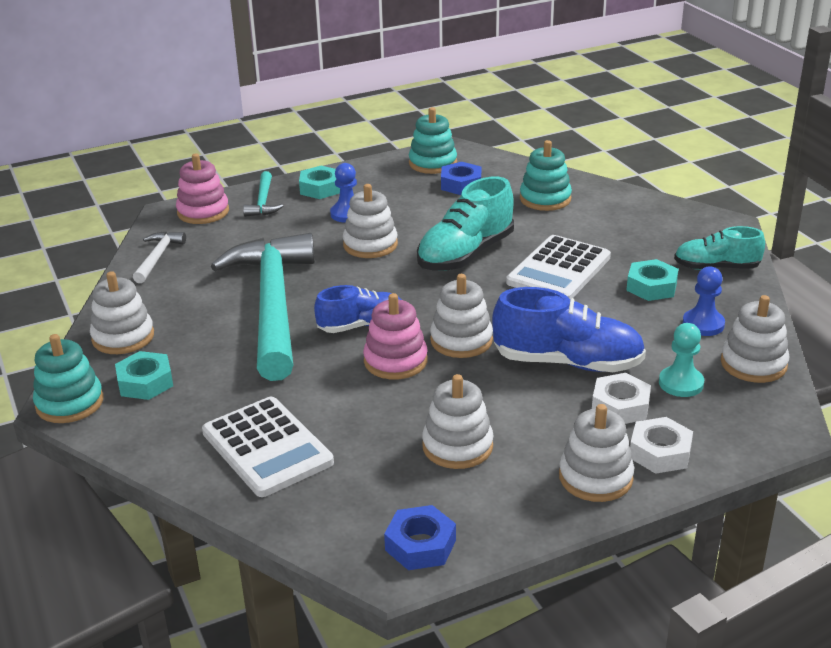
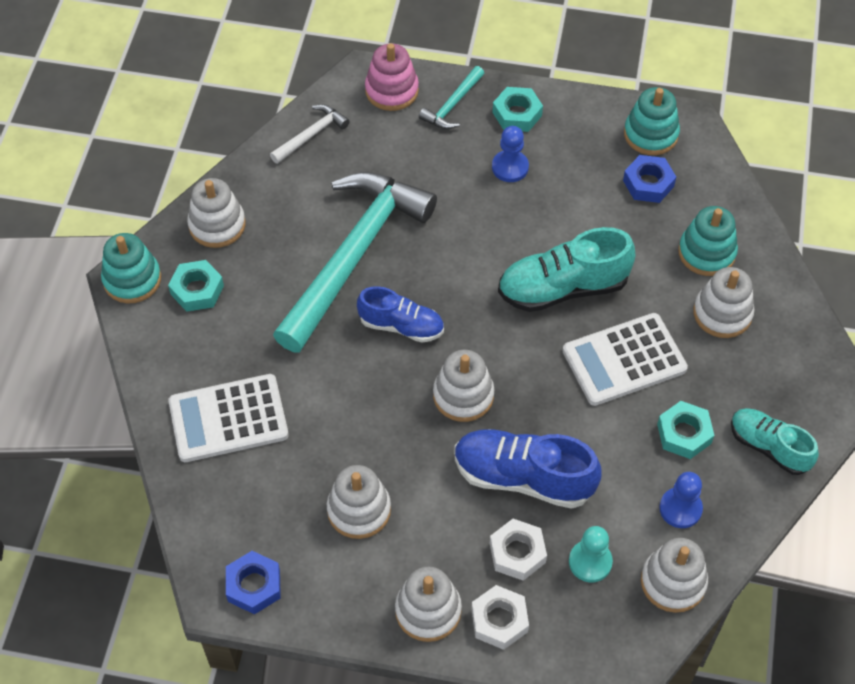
camera: 35 degrees right, 25 degrees up
white calculator [202,397,334,497] -> white calculator turned 75 degrees clockwise [168,374,289,462]
white stacking toy [343,184,398,258] -> white stacking toy moved to [693,267,755,338]
pink stacking toy [363,293,428,379] -> none
blue shoe [492,287,646,372] -> blue shoe turned 150 degrees clockwise [455,429,601,509]

